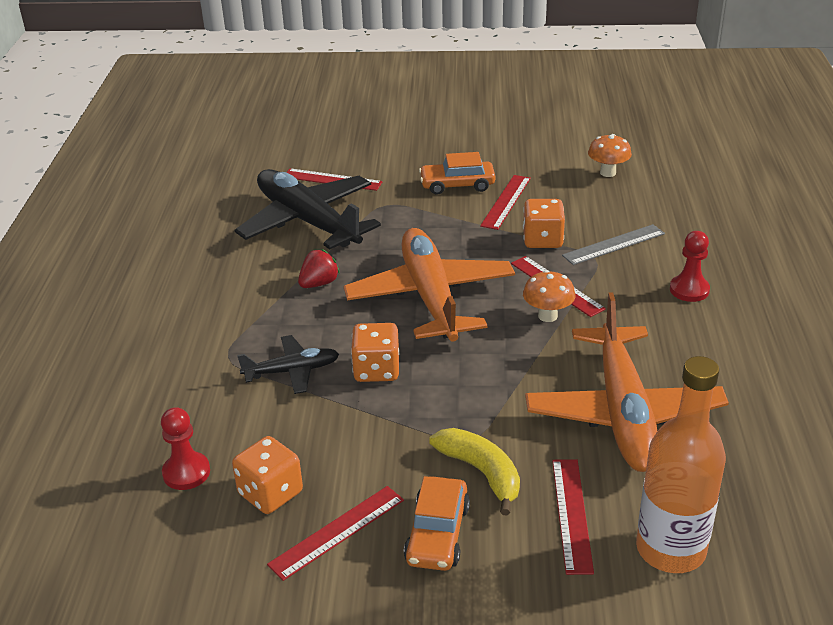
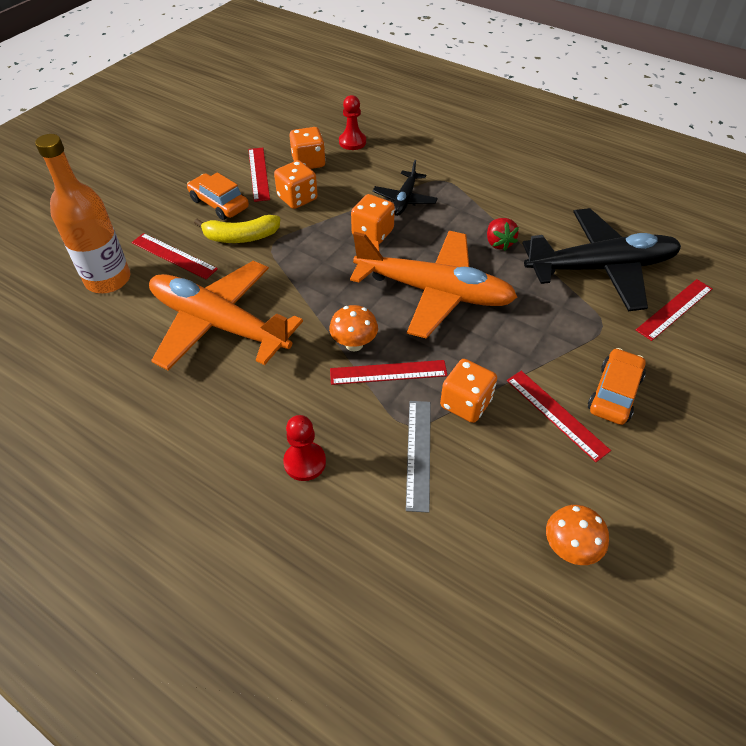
camera: 120 degrees right, 15 degrees up
none -> orange dice [274,160,318,209]

